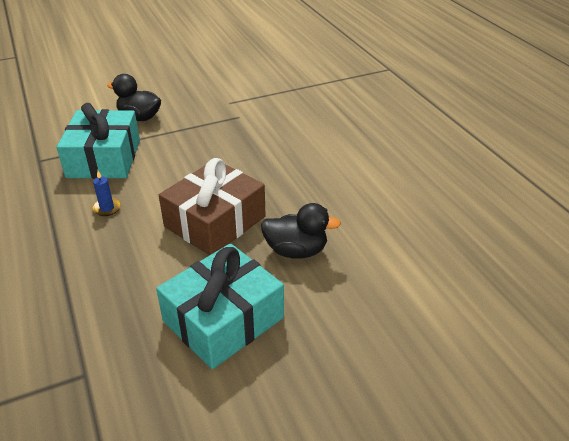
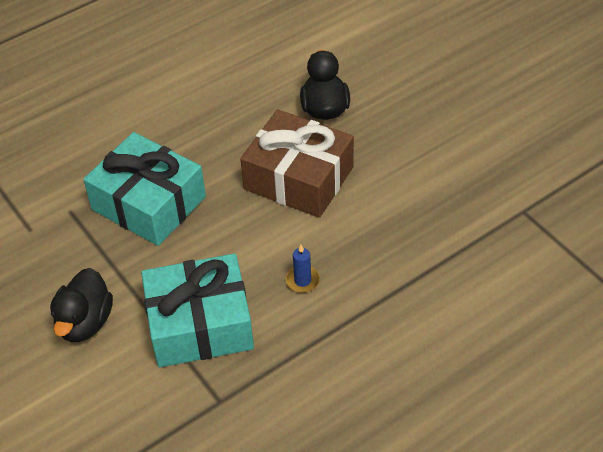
camera: 100 degrees left, 10 degrees up
turquoise gift [156,243,284,369] -> turquoise gift moved to [83,132,206,246]

